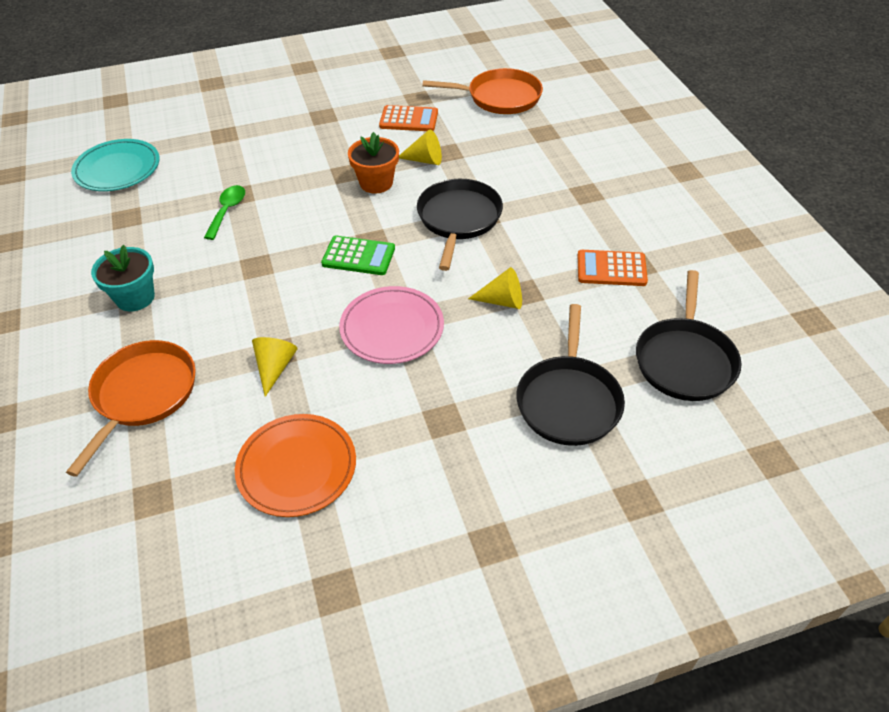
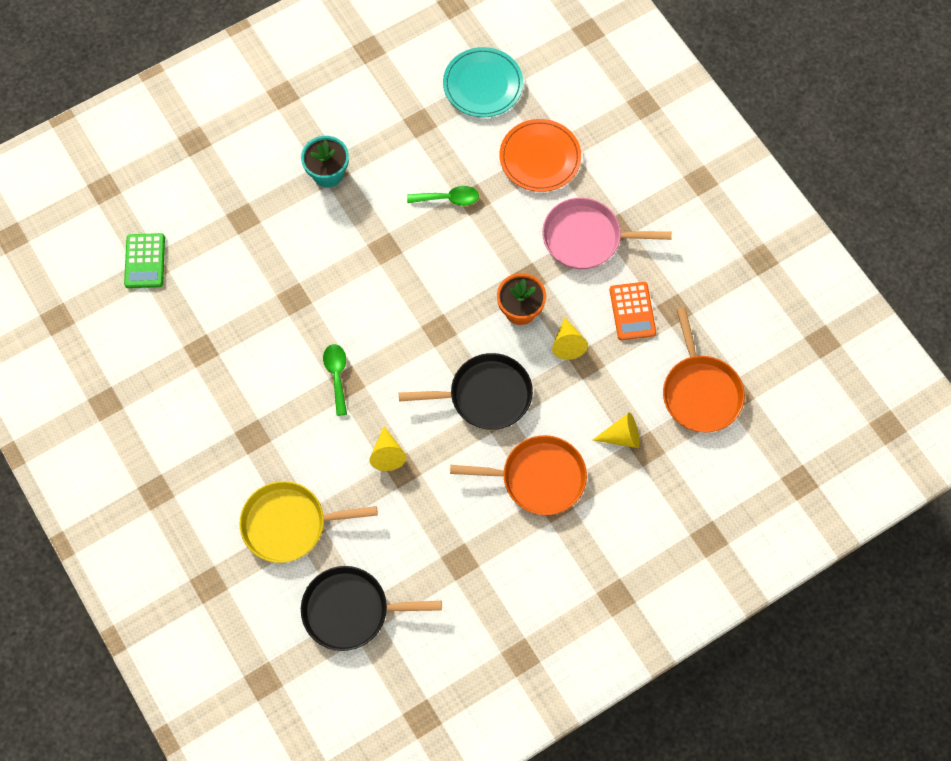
camera: 75 degrees right, 20 degrees up
orange pan [66,340,196,477] -> orange pan moved to [450,435,587,515]
orange plate [235,414,356,517] -> orange plate moved to [500,119,581,192]
yellow cone [252,337,297,397] -> yellow cone moved to [593,413,639,448]
green calculator [321,236,395,275] -> green calculator moved to [124,233,165,288]
pink plate [339,286,444,364] -> green spoon [323,344,347,416]
black pan [517,304,625,446] -> yellow pan [240,481,378,563]
orange calculator [578,250,648,286] -> none
none -> pink pan [542,198,672,269]

